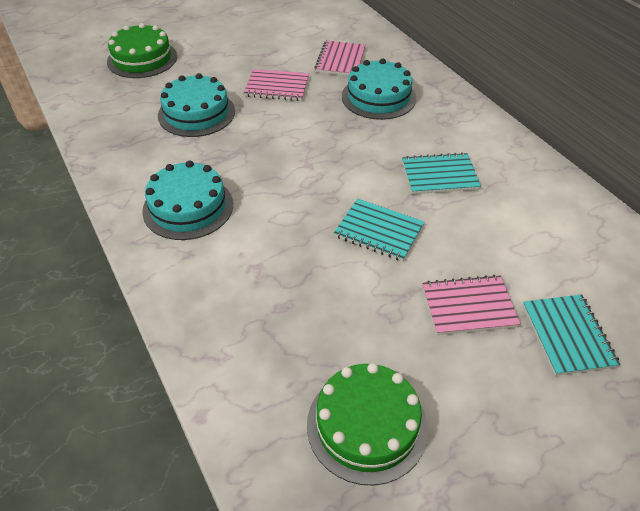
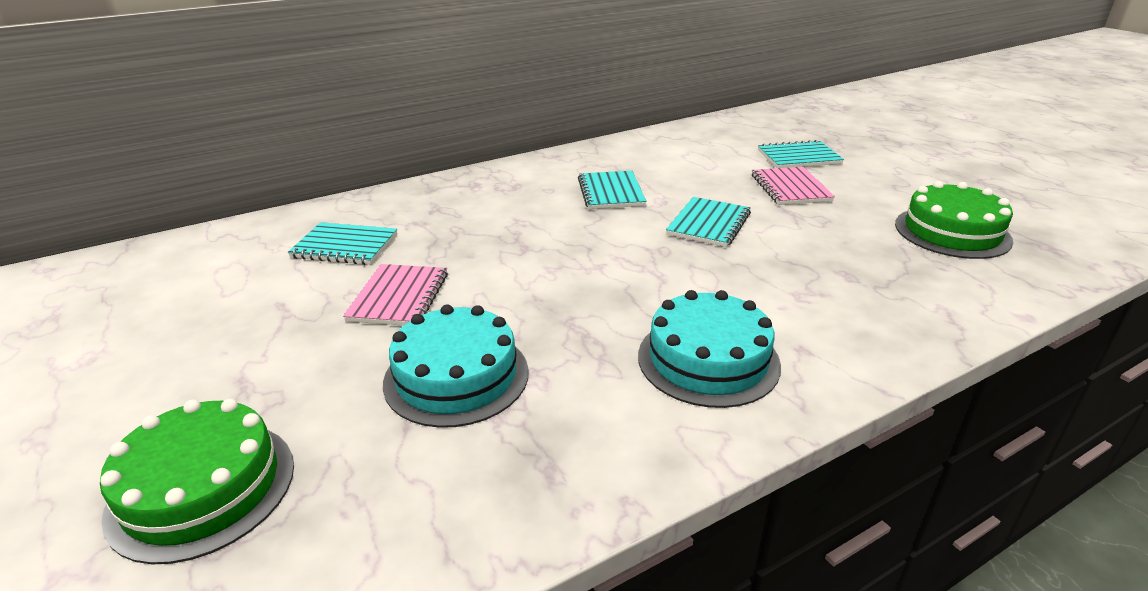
camera: 90 degrees left, 15 degrees down
pink notebook [314,40,365,76] -> turquoise notebook [288,222,397,265]
turquoise cake [342,59,416,120] -> none

